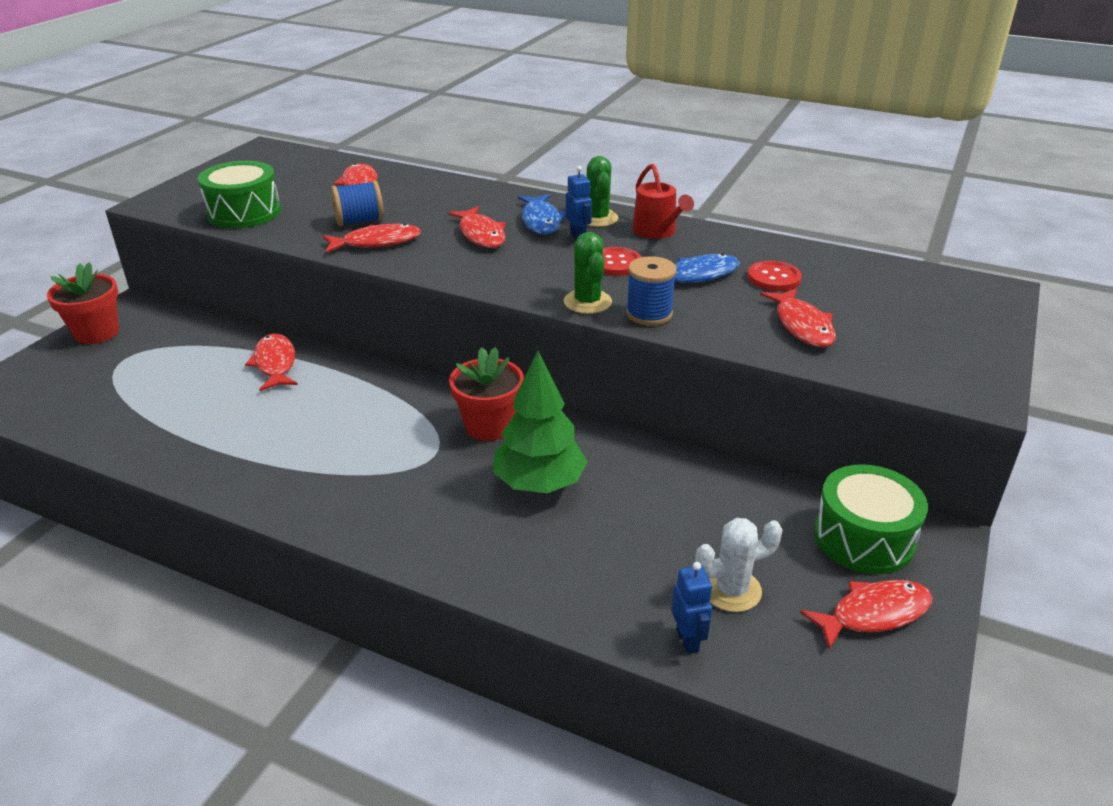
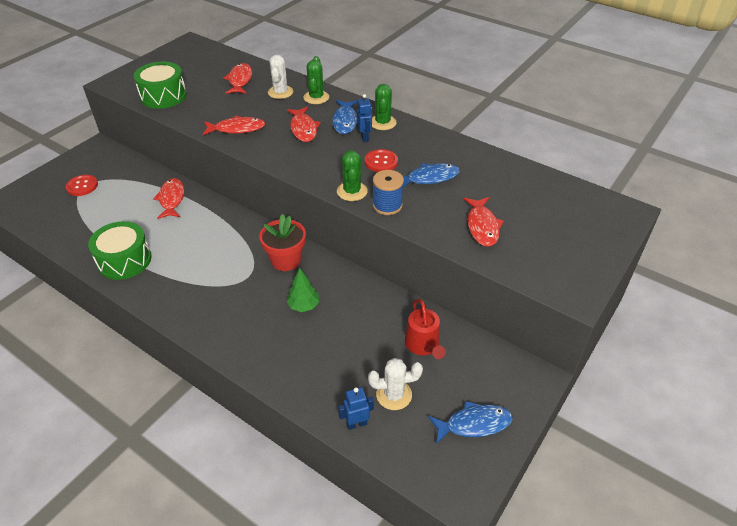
camera: 10 degrees right, 10 degrees up
red flower pot [47,262,119,344] -> none
blue spool [331,180,384,226] -> none
green tree [493,351,588,493] -> green tree [286,268,320,312], size x0.57
red watering can [632,164,694,239] -> red watering can moved to [405,299,446,359]
blue robot [671,562,712,654] -> blue robot turned 105 degrees counterclockwise [338,387,374,430]
red button [748,261,802,291] -> red button moved to [66,175,98,196]
red fish [800,580,933,650] -> blue fish [428,401,513,444]
green drum [814,464,928,574] -> green drum moved to [88,221,152,280]
none -> white cactus [268,55,293,99]
none -> green cactus [303,56,329,104]

